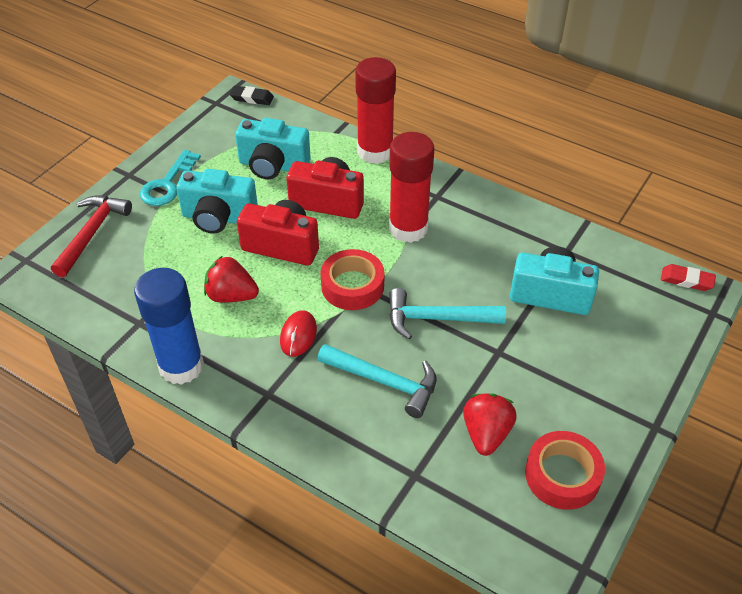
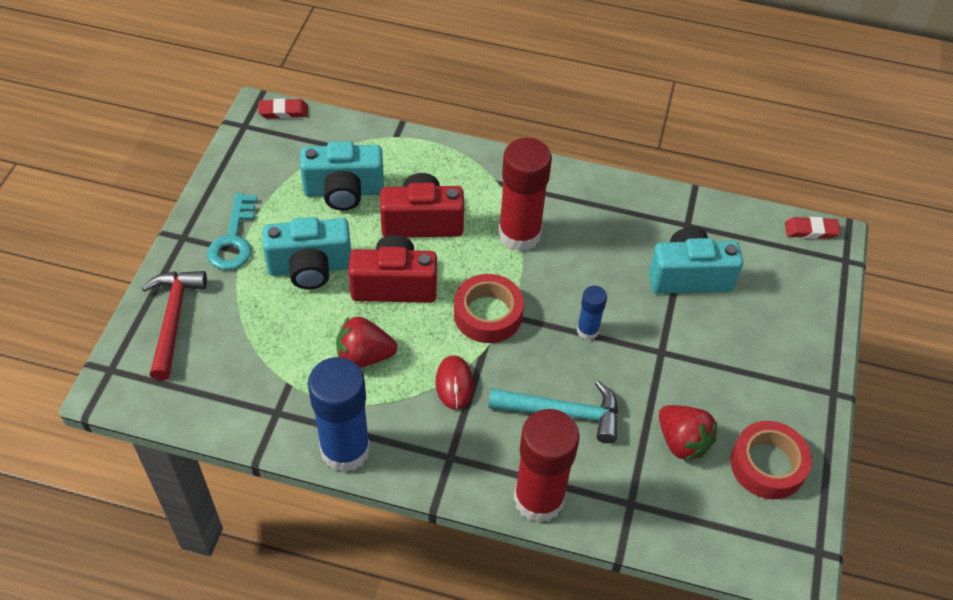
camera: 20 degrees left, 5 degrees up
black eraser [230,86,274,105] -> red eraser [258,99,308,119]
red glue stick [355,57,396,164] -> red glue stick moved to [514,409,580,523]
turquoise hammer [389,288,506,340] -> blue glue stick [577,286,607,340]
red strawberry [463,393,517,456] -> red strawberry turned 150 degrees clockwise [659,405,717,461]

